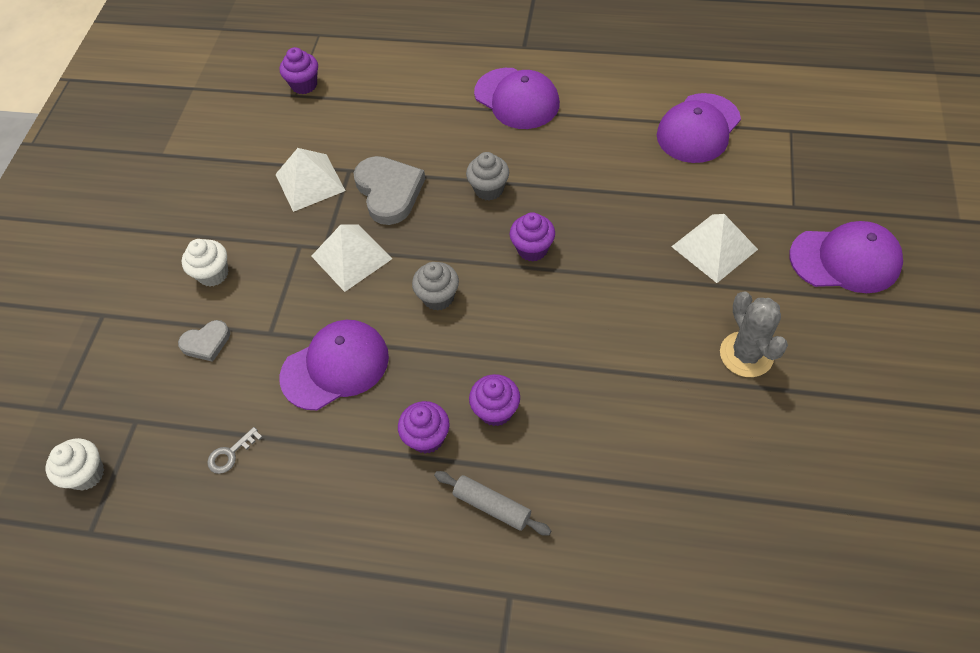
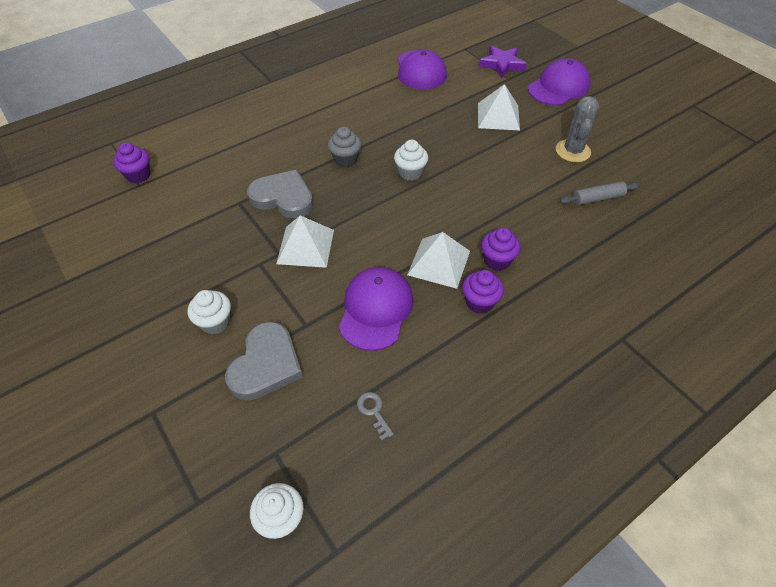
camera: 50 degrees left, 5 degrees down
grey heart [178,320,230,362] -> grey heart [225,322,303,400], size x1.80
grey key [207,427,262,474] -> grey key turned 150 degrees clockwise [357,392,394,441]
white pyramid [275,148,346,212] -> white pyramid moved to [407,232,470,289]
grey cupcake [412,262,459,311] -> none
grey rolling pin [434,471,551,536] -> grey rolling pin moved to [560,181,640,205]
purple cap [474,68,560,129] -> none
purple cupcake [510,212,555,262] -> white cupcake [394,140,428,181]
grey cactus [720,291,788,377] -> grey cactus turned 75 degrees clockwise [556,96,599,162]
none -> purple star [479,45,527,79]

